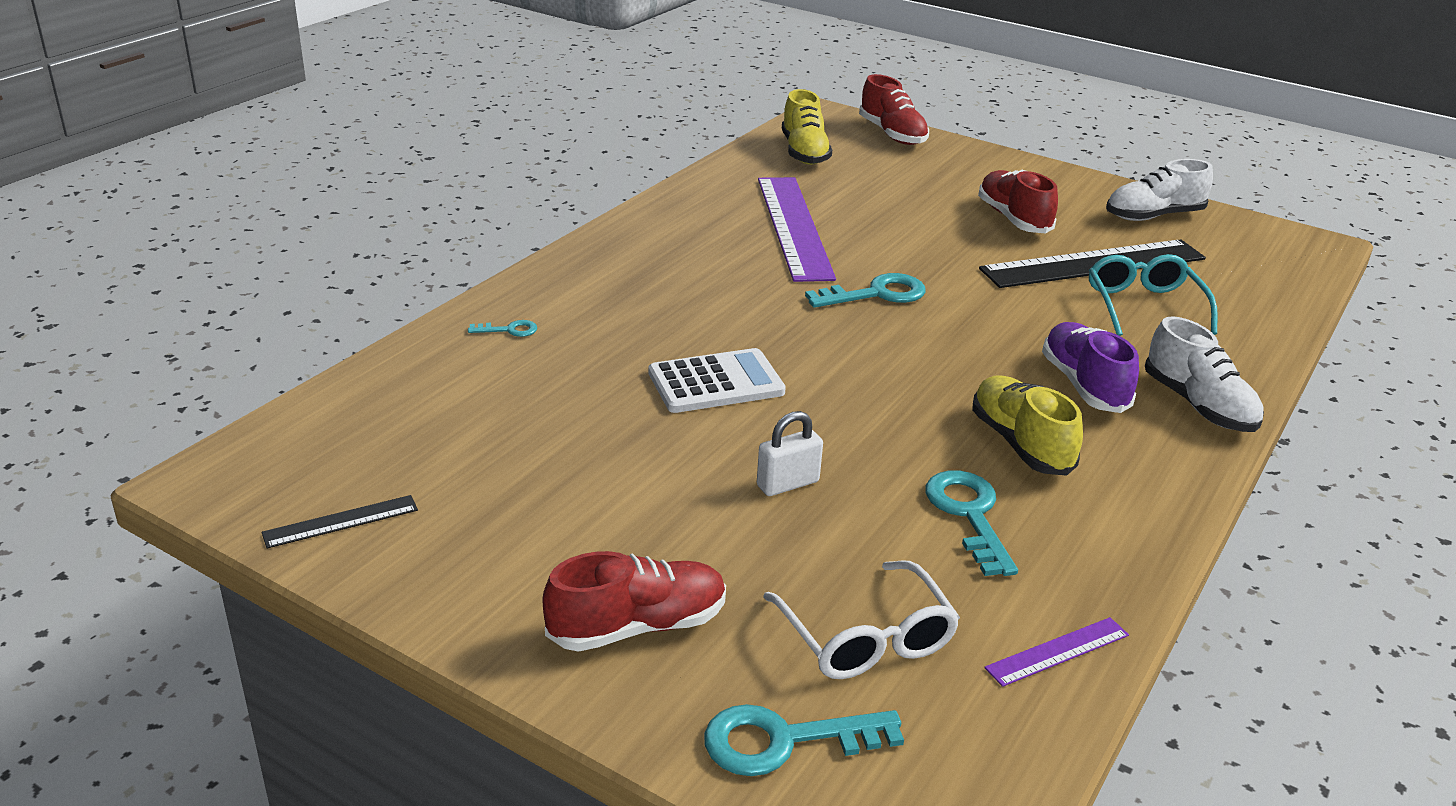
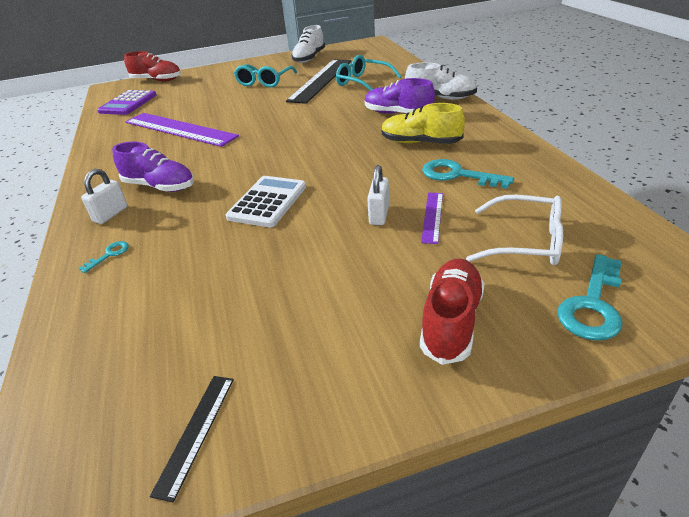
camera: 45 degrees left, 5 degrees up
yellow shoe [782,89,832,165] -> purple calculator [97,90,156,115]
turquoise key [805,273,926,308] -> none
red shoe [978,170,1058,233] -> turquoise glasses [234,64,297,87]
purple ruler [984,617,1129,687] -> purple ruler moved to [421,193,443,244]
none -> white padlock [81,169,128,224]
none -> purple shoe [112,142,194,192]

